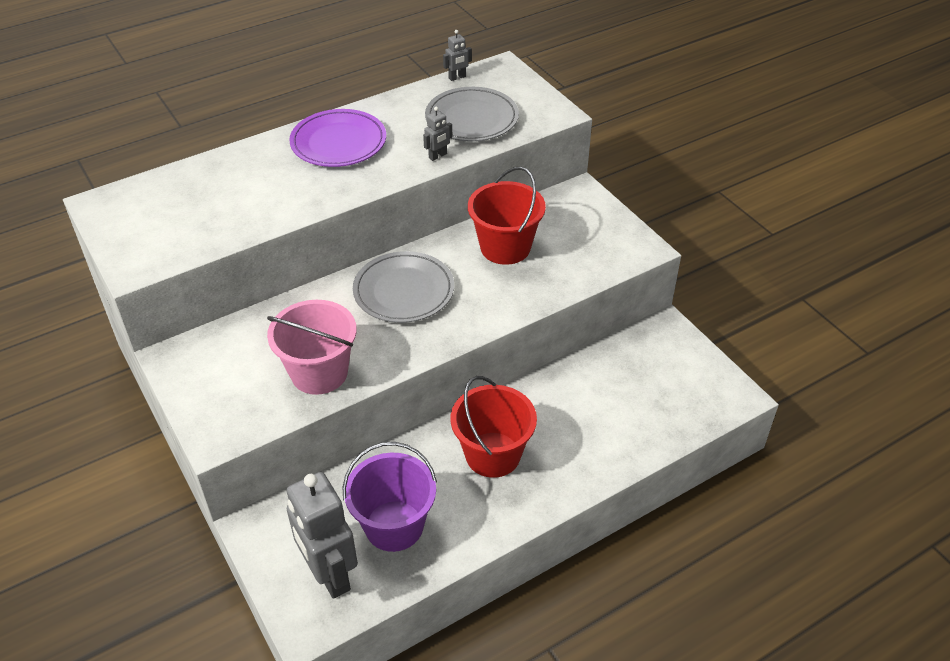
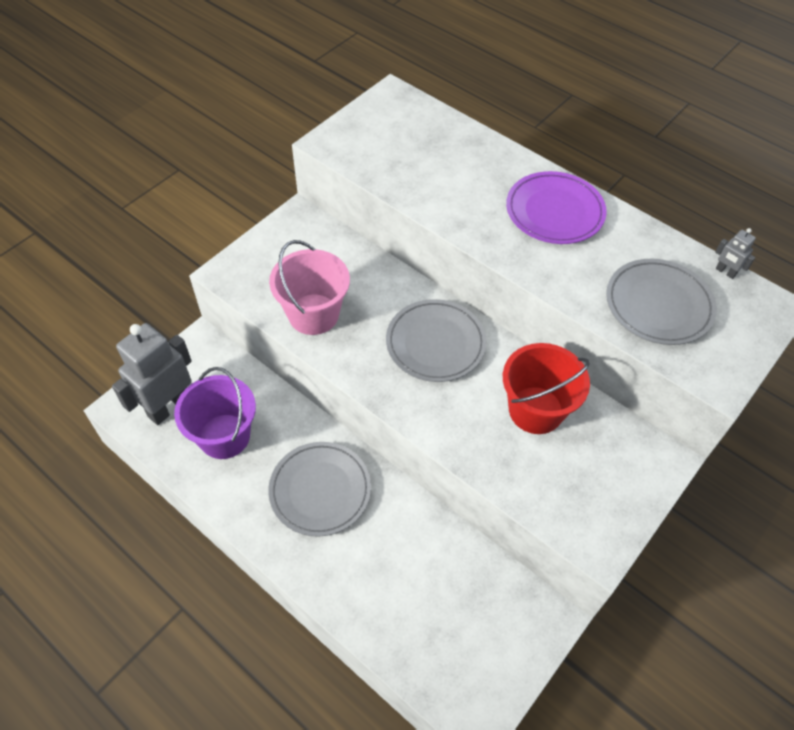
camera: 70 degrees right, 10 degrees up
grey robot [423,107,452,161] -> none
red bucket [451,376,537,478] -> grey plate [268,442,371,537]

